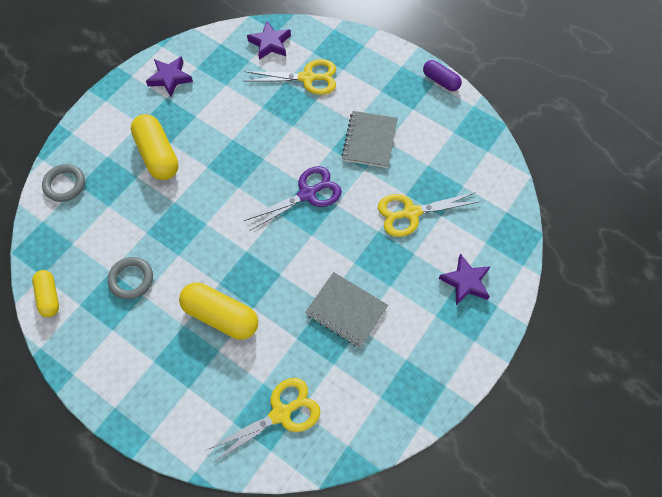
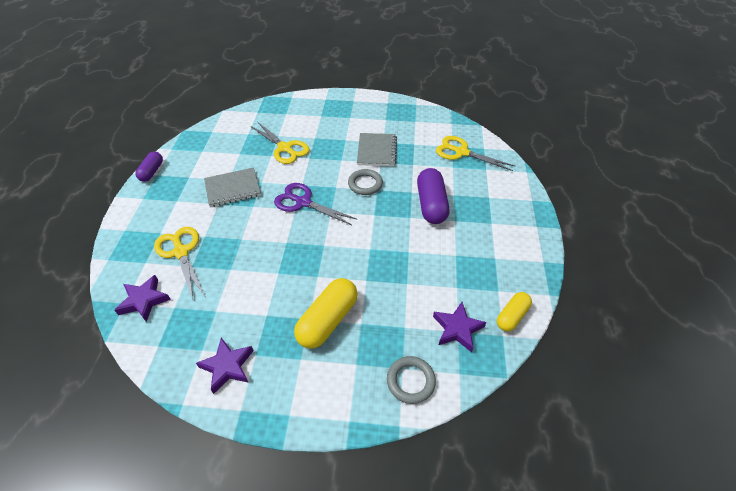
camera: 120 degrees left, 15 degrees down
grey ring [107,257,153,299] -> grey ring moved to [348,169,383,195]
yellow capsule [179,283,258,340] -> purple capsule [417,168,449,224]
purple star [439,254,491,305] -> purple star moved to [433,302,486,352]

